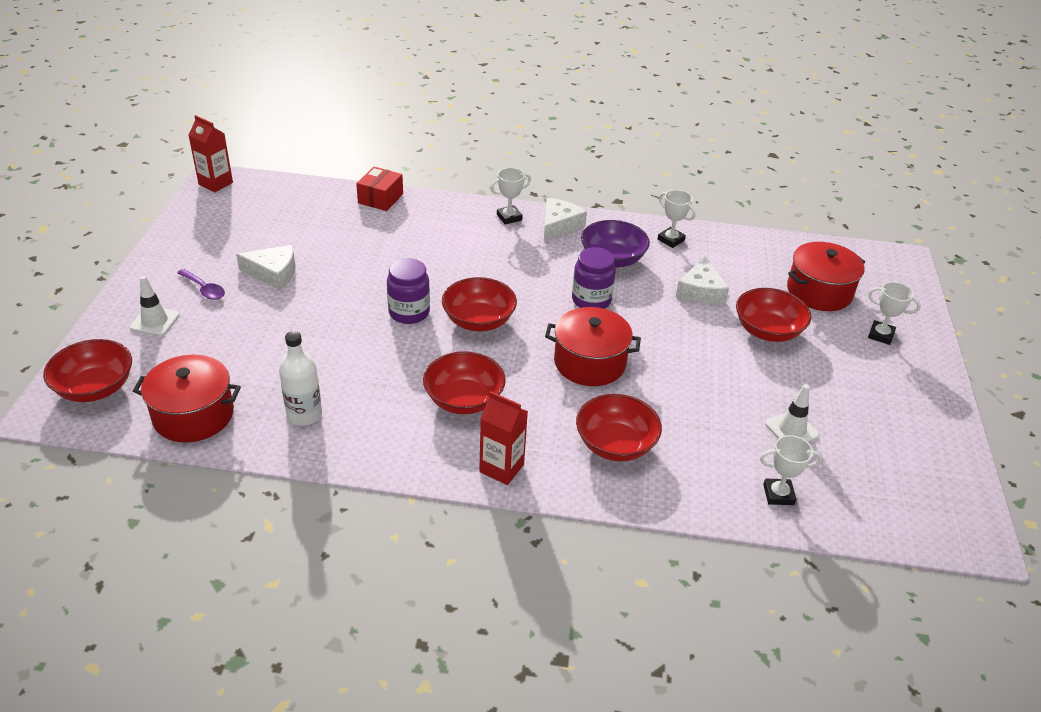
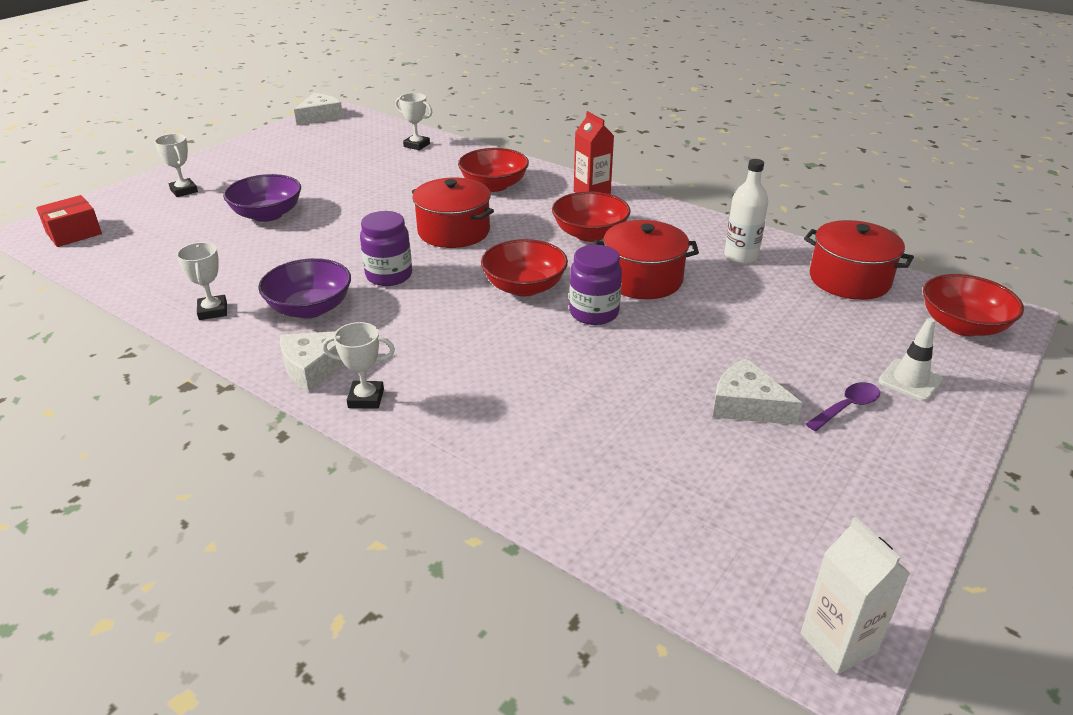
camera: 150 degrees left, 5 degrees down
purple spoon [177,269,225,300] -> purple spoon turned 75 degrees clockwise [805,382,880,431]
red carton [189,115,233,192] -> white carton [801,517,910,674]
red box [356,167,403,211] -> red box moved to [36,195,102,247]
white cheese [676,256,729,304] -> white cheese moved to [294,93,343,126]
red bowl [736,288,811,342] -> purple bowl [223,174,301,222]
white traffic cone [765,384,819,442] -> none
red pot [787,242,865,311] -> red pot moved to [594,220,699,299]

